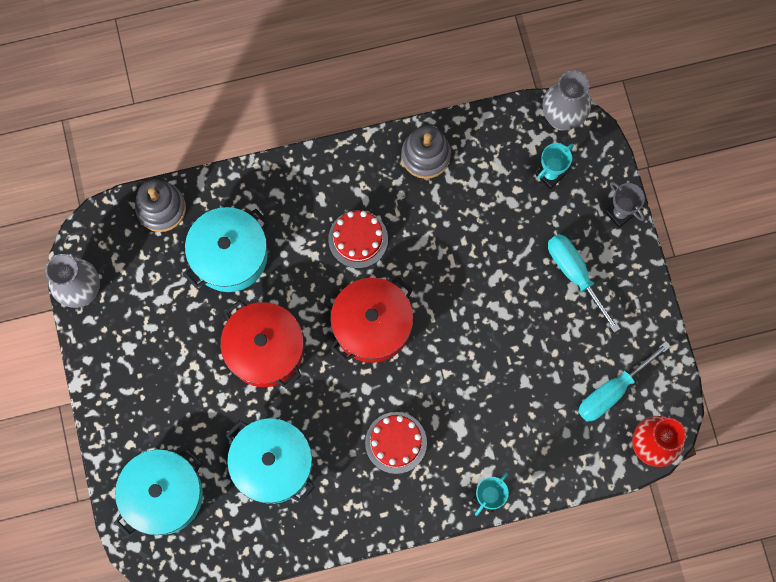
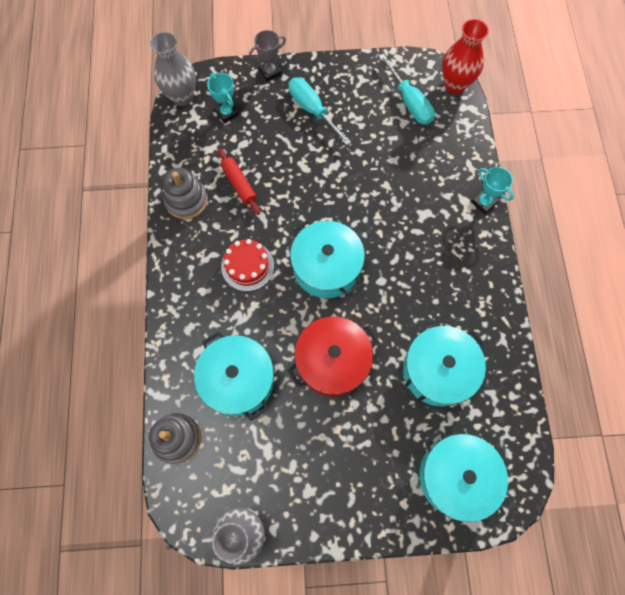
camera: 80 degrees left, 5 degrees down
red pot [330,277,413,363] -> turquoise pot [290,220,365,298]
red cake [365,412,427,474] -> none
turquoise screwdriver [548,234,620,333] -> turquoise screwdriver turned 75 degrees clockwise [288,77,351,146]
none -> red rolling pin [218,148,260,215]

